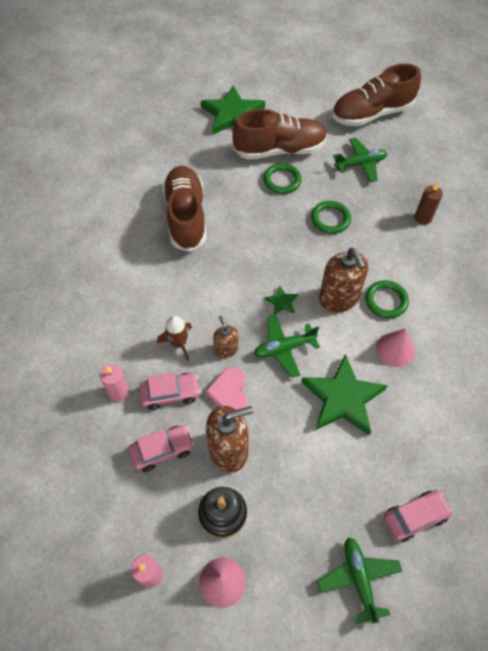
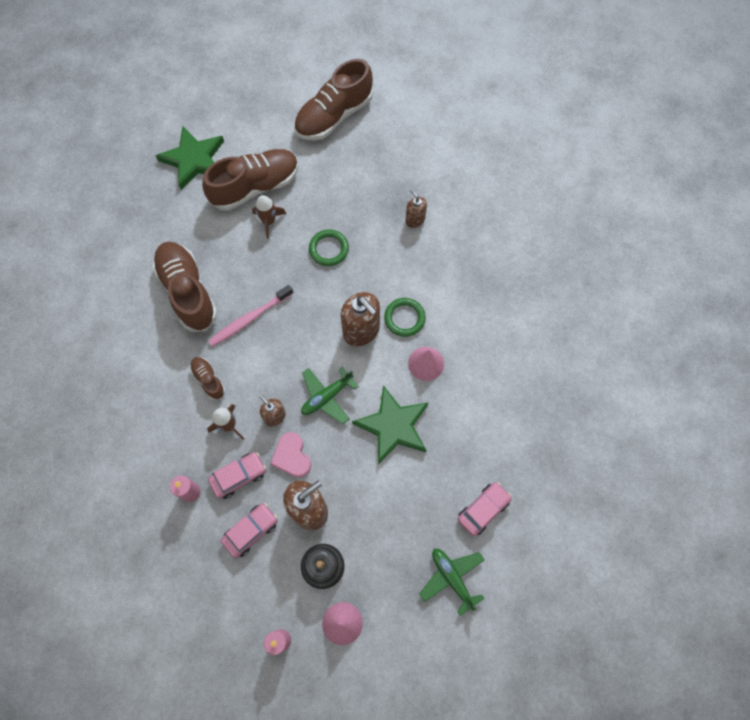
camera: 20 degrees left, 10 degrees up
green ring [263,163,302,194] -> brown rocket [252,195,286,239]
green star [265,286,298,315] -> none
green plane [333,138,388,182] -> none
brown candle [415,182,443,225] -> brown soap dispenser [405,189,427,228]
none -> brown shoe [190,357,225,400]
none -> pink toothbrush [208,285,294,347]

